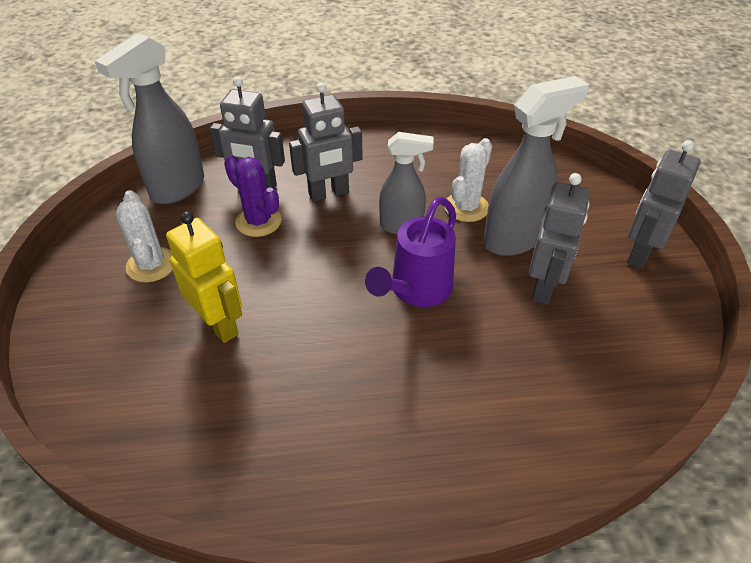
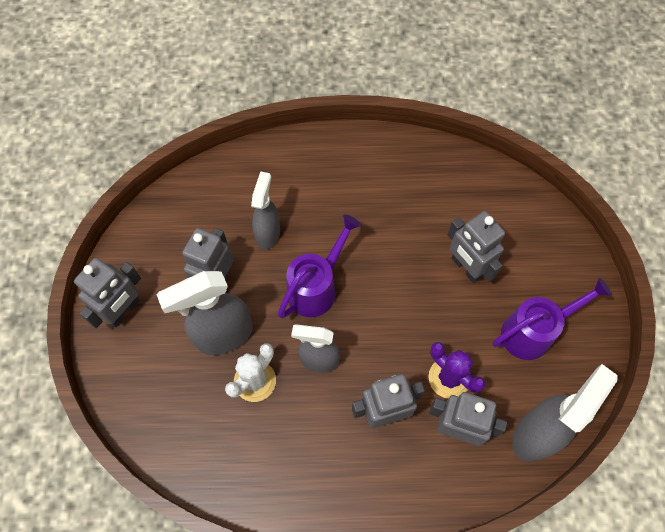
camera: 175 degrees left, 20 degrees up
white cactus [115,190,173,282] -> purple watering can [493,278,612,360]
yellow robot [166,211,242,343] -> grey robot [447,211,505,284]
none -> grey spray bottle [251,171,280,250]

